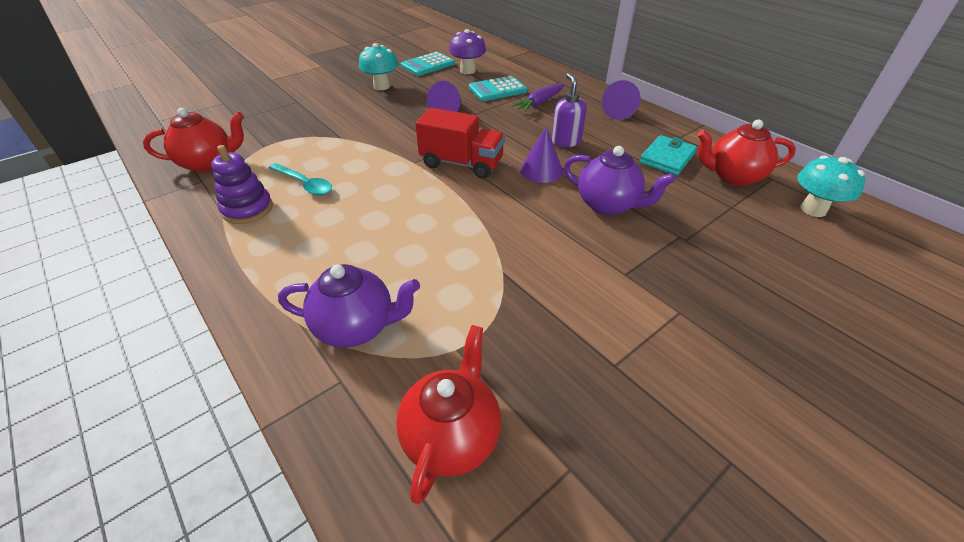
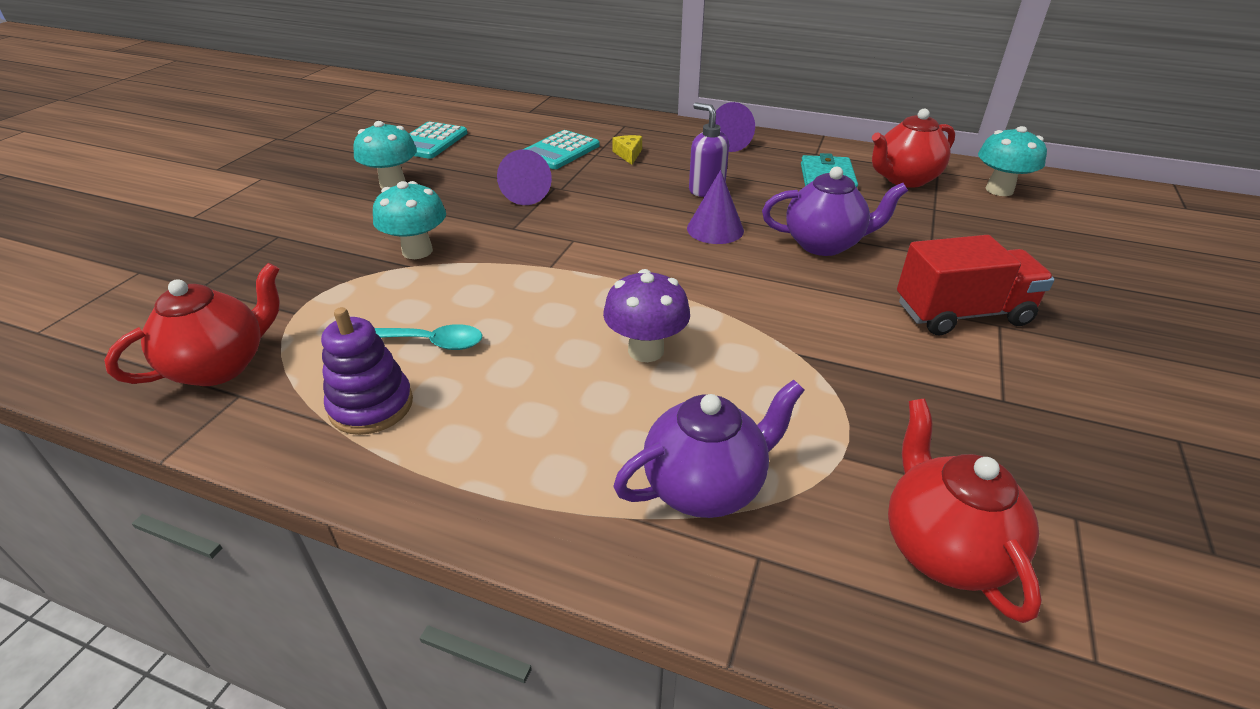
camera: 30 degrees left, 5 degrees down
red truck [415,108,505,179] -> red truck moved to [897,235,1054,335]
purple mushroom [449,29,486,74] -> purple mushroom moved to [603,269,690,362]
purple carrot [511,84,564,112] -> yellow cheese [612,135,642,165]
none -> turquoise mushroom [373,181,446,259]

